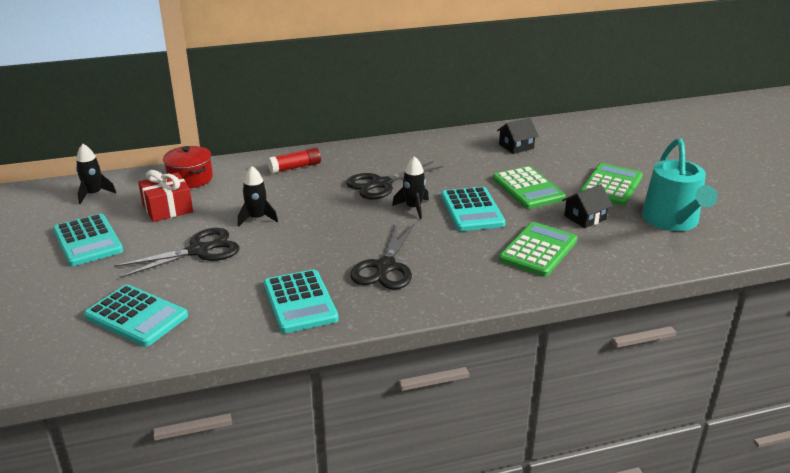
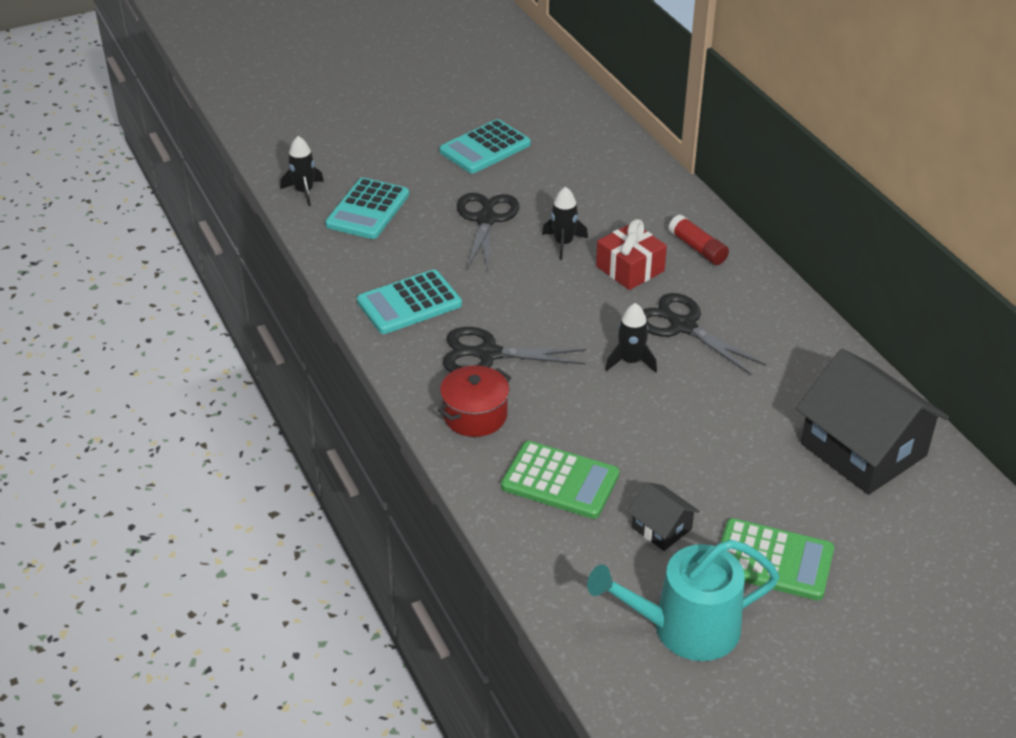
camera: 80 degrees right, 10 degrees up
black rocket [76,144,116,204] -> black rocket moved to [280,136,324,206]
black scissors [114,228,239,278] -> black scissors turned 135 degrees counterclockwise [457,193,519,270]
red gift [138,170,193,222] -> red gift moved to [596,219,667,290]
red pot [163,146,213,188] -> red pot moved to [437,366,512,437]
turquoise calculator [441,187,506,231] -> none
green calculator [492,166,566,209] -> none
black house [497,118,538,154] -> black house [796,349,949,495], size x2.18

